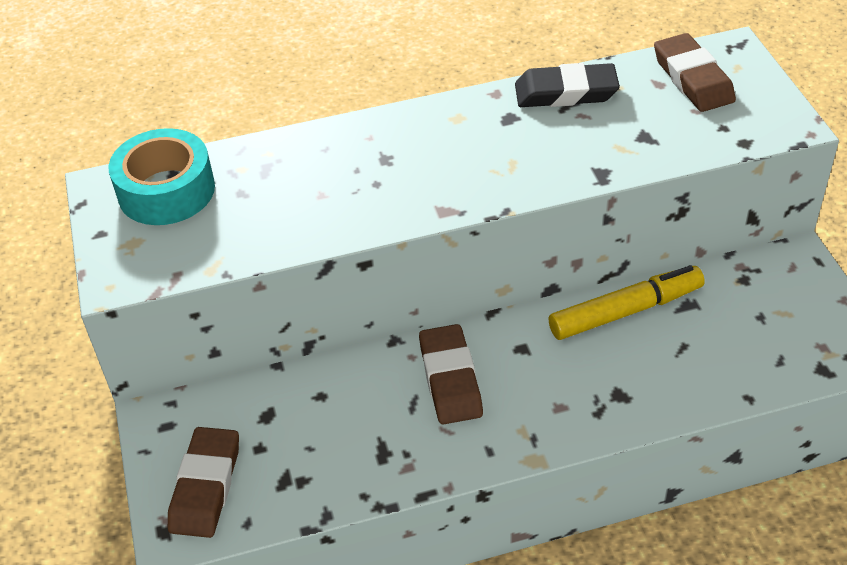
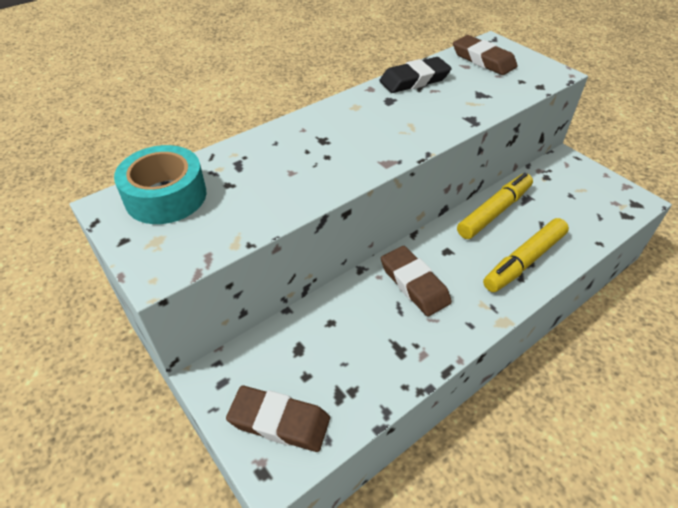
camera: 25 degrees left, 0 degrees up
brown eraser [168,427,239,538] -> brown eraser turned 60 degrees counterclockwise [226,386,330,452]
none -> yellow marker [483,218,569,292]

